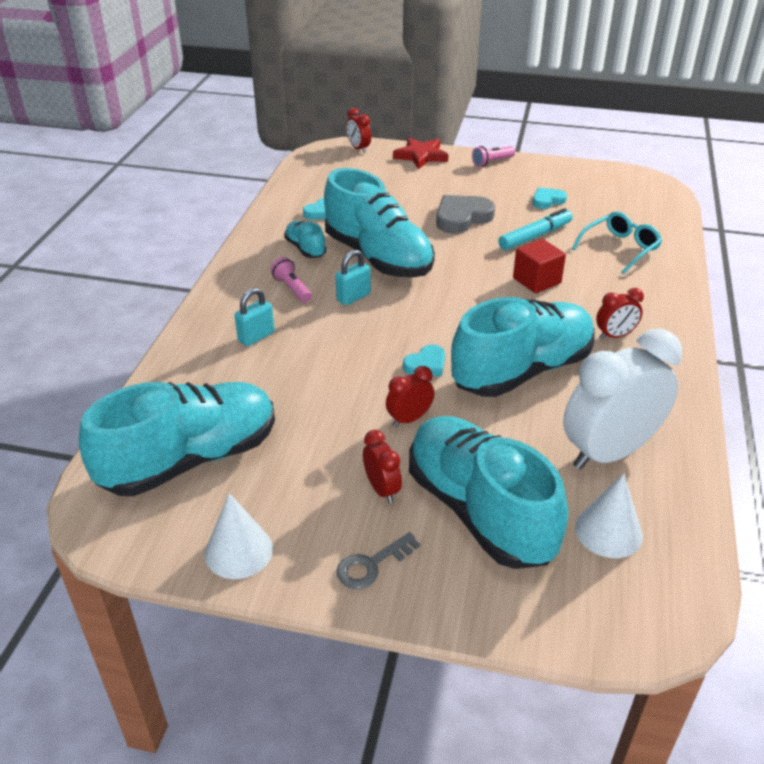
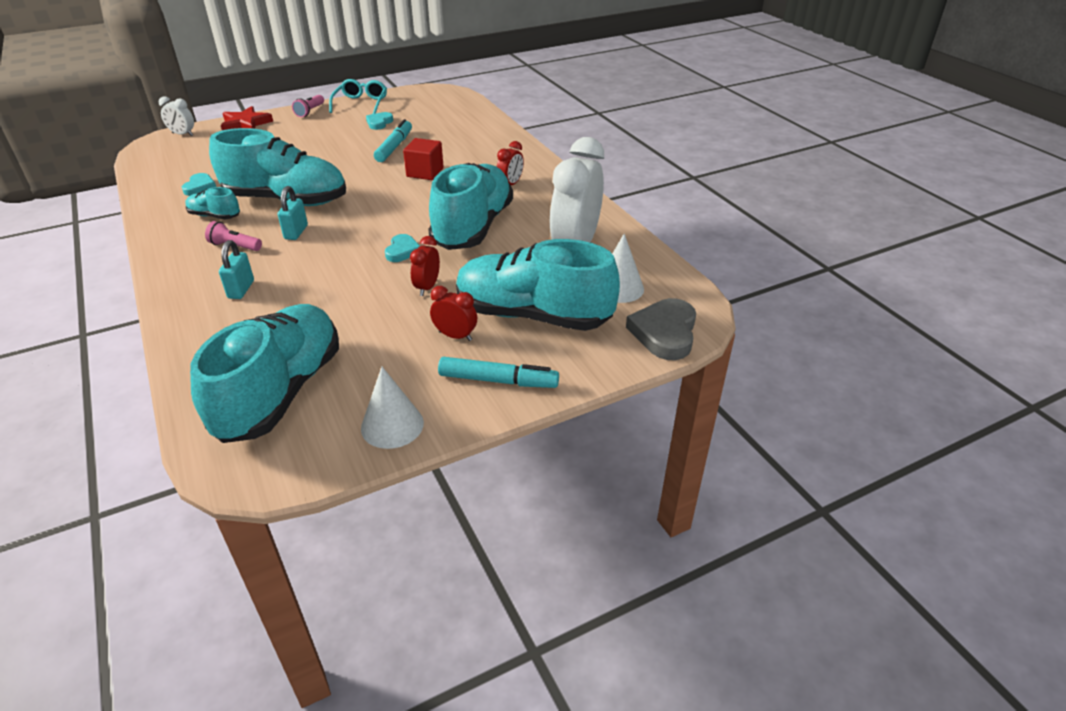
camera: 40 degrees left, 0 degrees up
grey key [336,532,420,589] -> turquoise marker [438,357,559,388]
red clock [346,108,371,153] -> white clock [158,96,194,136]
grey heart [436,195,495,233] -> grey heart moved to [626,298,696,360]
turquoise glasses [572,212,662,275] -> turquoise glasses moved to [329,79,387,114]

